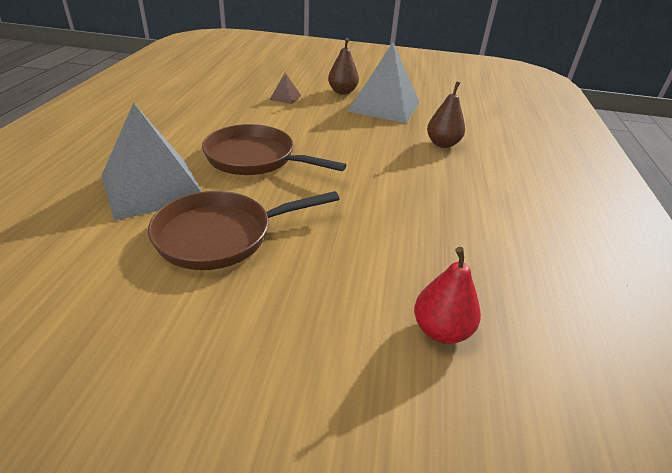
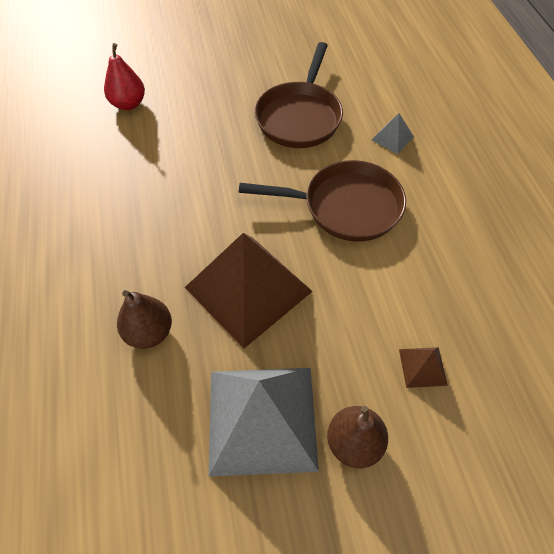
camera: 160 degrees right, 20 degrees up
grey pyramid [101,103,202,221] -> grey pyramid [372,113,414,154], size x0.41
brown pan [148,191,339,270] -> brown pan turned 150 degrees clockwise [255,42,343,148]
none -> brown pyramid [185,233,313,348]

